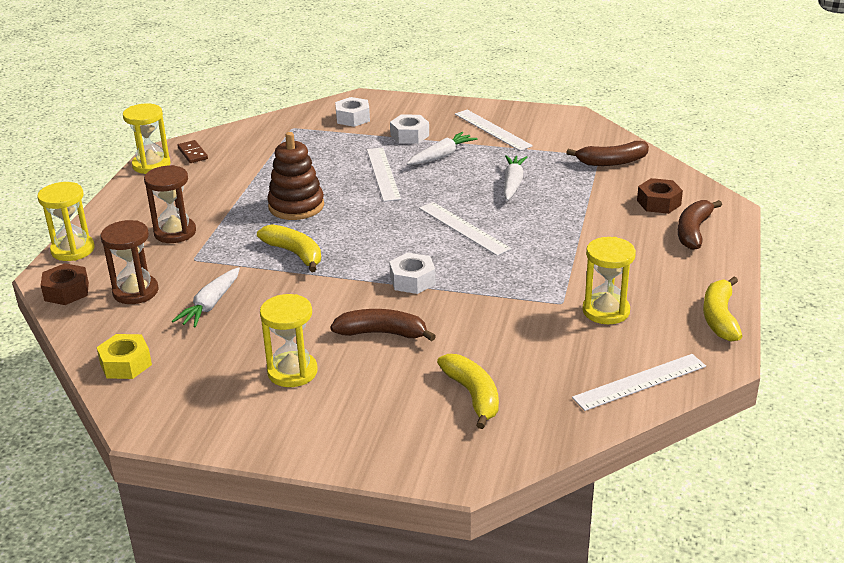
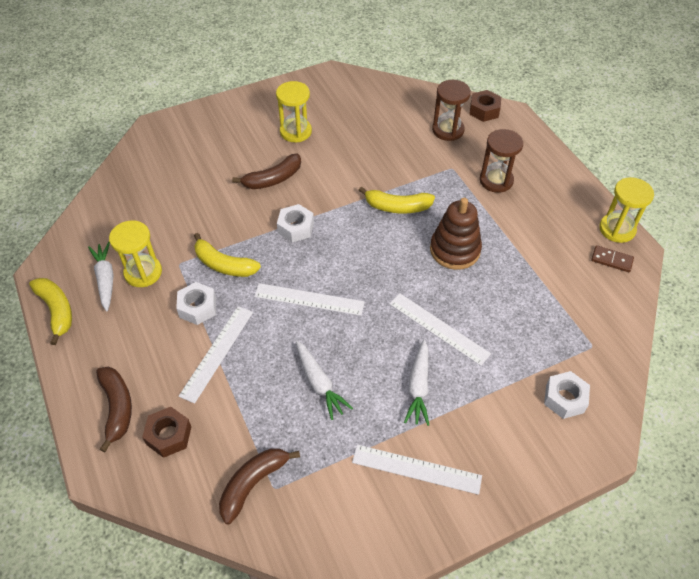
camera: 140 degrees right, 20 degrees up
yellow hourglass [38,182,95,261] -> none
yellow nut [96,334,152,379] -> none
white carrot [172,267,240,328] -> white carrot moved to [88,242,114,312]
white nut [390,115,429,144] -> white nut moved to [176,282,216,325]
yellow banana [437,354,499,429] -> yellow banana moved to [194,233,261,277]
white ruler [572,354,706,411] -> white ruler moved to [179,306,253,404]

